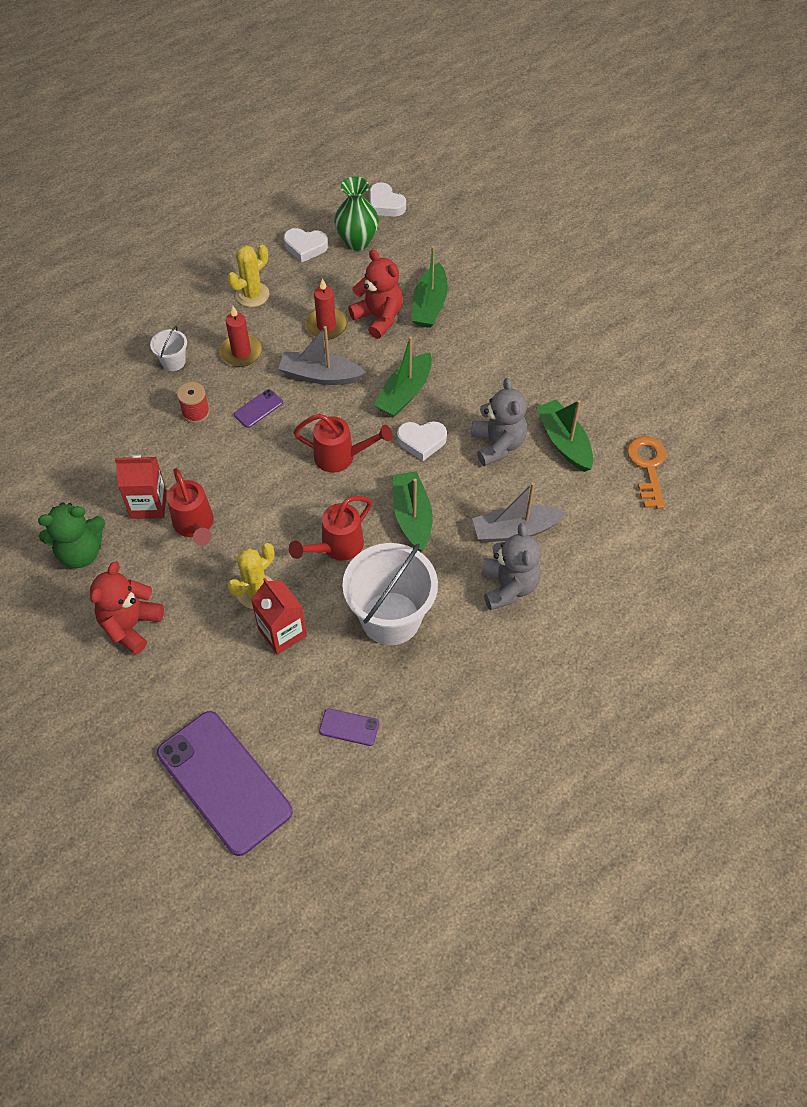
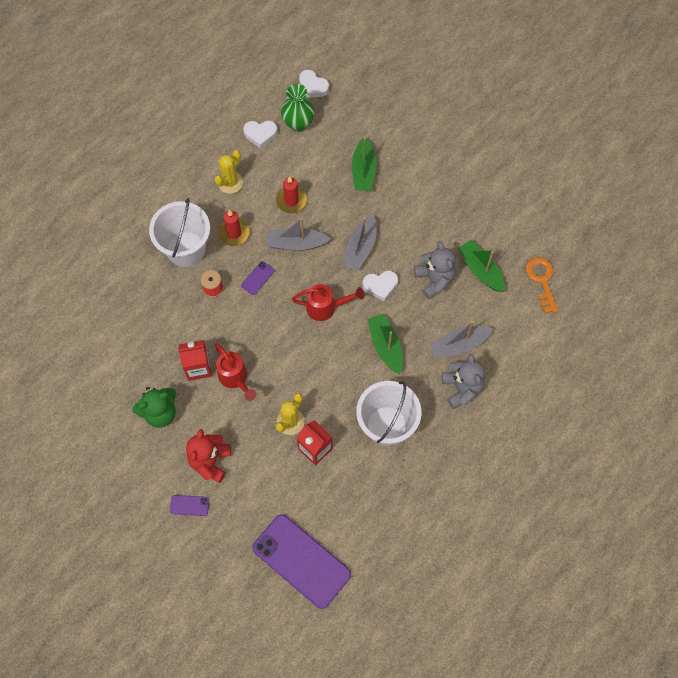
camera: 10 degrees left, 10 degrees up
white bucket [150,326,187,371] -> white bucket [149,198,210,267], size x2.20
red watering can [289,496,372,560] -> none
purple phone [319,708,379,746] -> purple phone moved to [170,495,209,516]
red teddy bear [348,250,403,339] -> none
green boat [374,336,432,417] -> grey boat [342,215,377,271]

